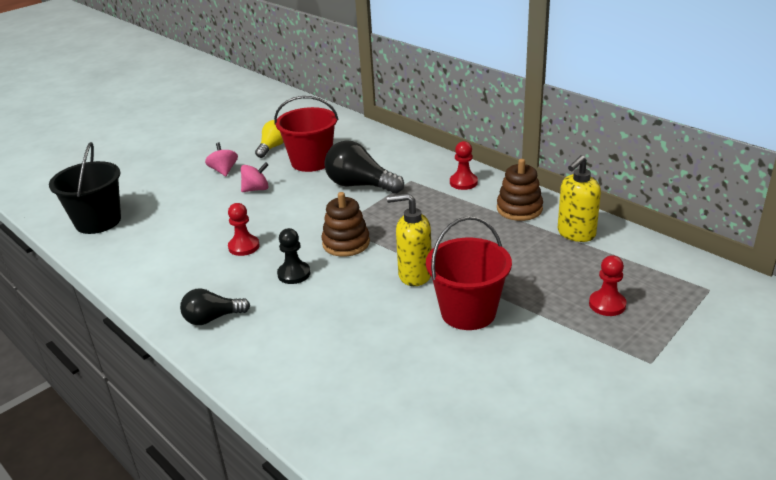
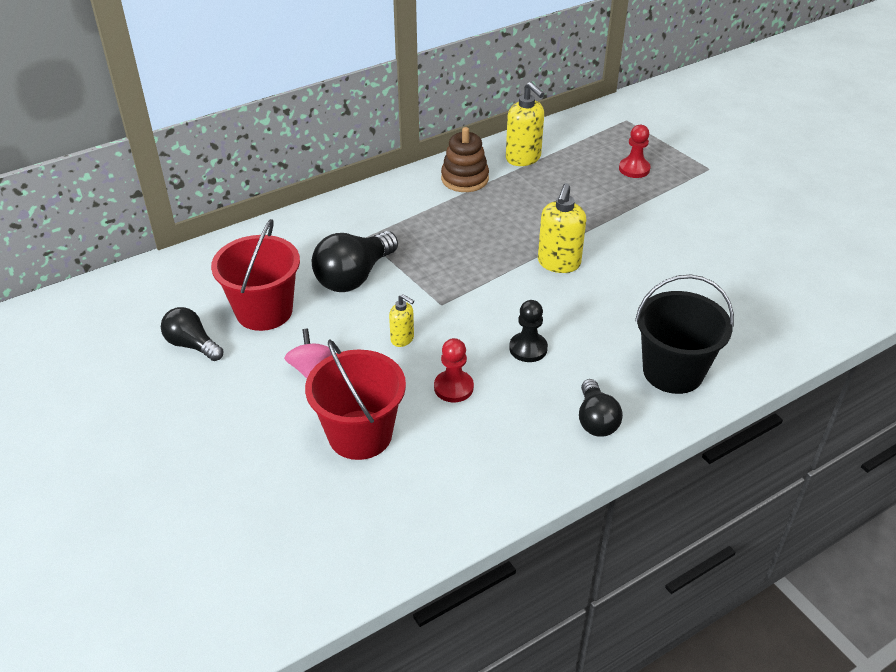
camera: 80 degrees left, 10 degrees up
black bucket [49,142,121,234] -> black bucket moved to [635,275,734,394]
pink spinning top [205,143,238,176] -> none
yellow light bulb [255,120,284,158] -> black light bulb [161,307,223,361]
brown stacking toy [321,192,370,257] -> none
red bucket [426,216,512,330] -> red bucket moved to [305,340,406,460]
red pawn [450,141,478,190] -> none
none -> yellow soap dispenser [389,294,414,347]

